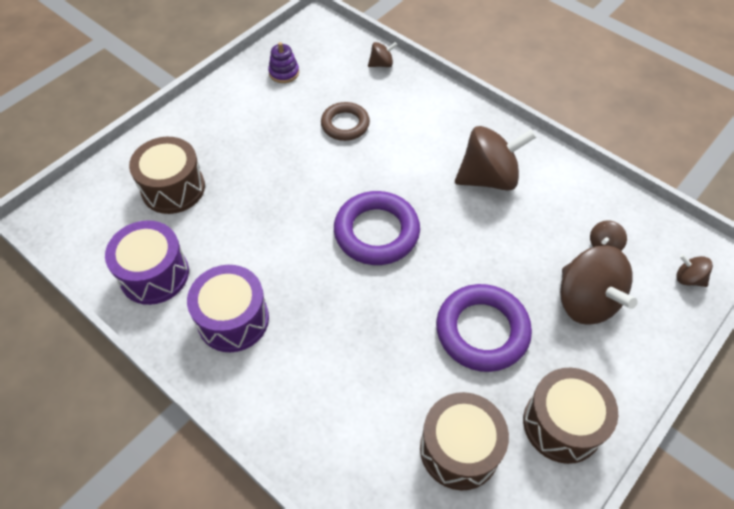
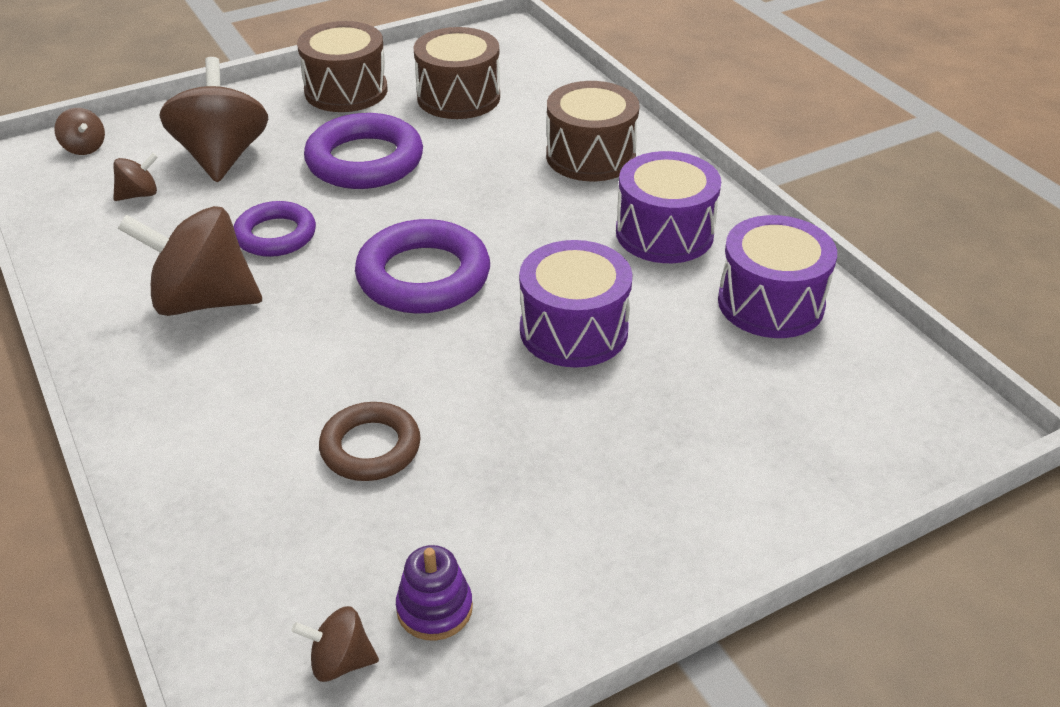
camera: 160 degrees left, 15 degrees down
brown drum [129,137,205,214] -> brown drum moved to [546,81,639,181]
brown spinning top [368,42,397,67] -> brown spinning top moved to [292,606,379,682]
none -> purple ring [234,201,316,257]
none -> purple drum [519,240,632,368]

